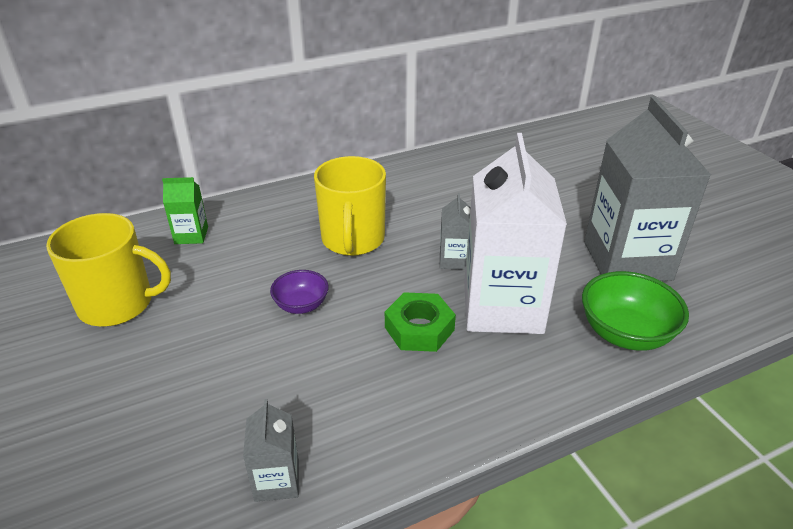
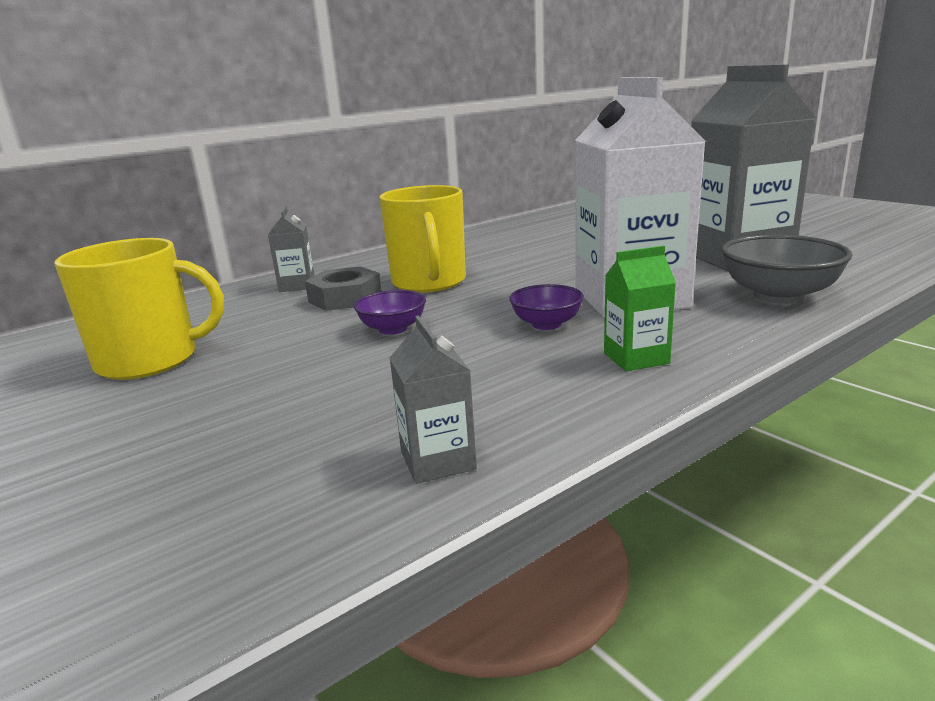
camera: 10 degrees left, 15 degrees down
green carton [162,177,208,244] -> green carton moved to [604,246,676,371]
green nut [385,292,456,352] -> purple bowl [509,284,584,330]
grey carton [440,193,471,270] -> grey carton moved to [268,206,315,292]
green bowl [582,271,689,351] -> grey bowl [721,235,852,304]
none -> grey nut [305,266,381,311]

